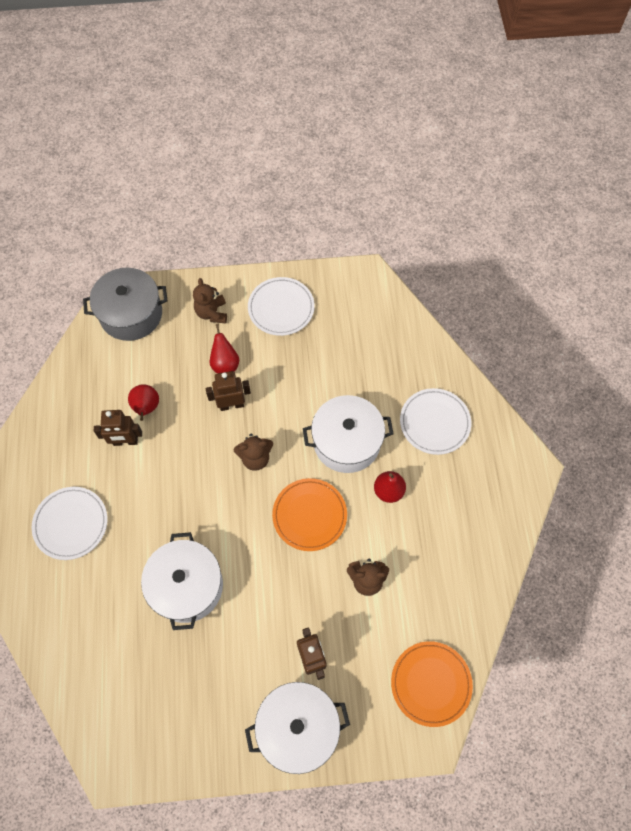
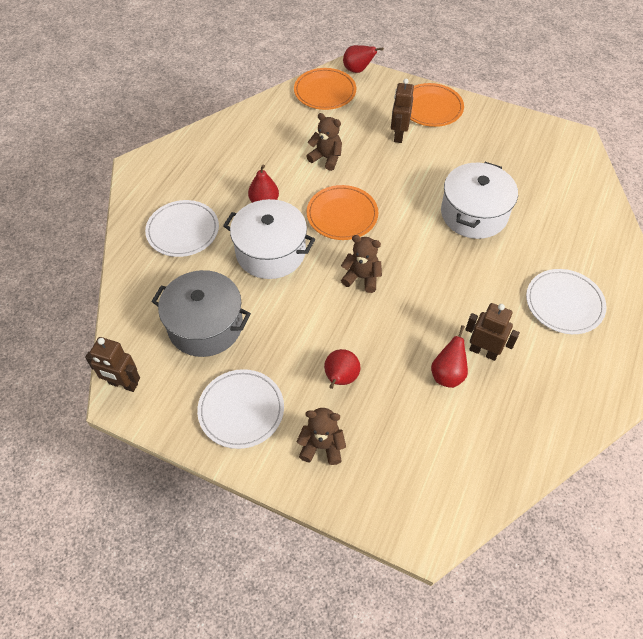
camera: 150 degrees left, 10 degrees down
grey pot [83,268,168,341] -> grey pot moved to [151,270,251,357]
brown teddy bear [193,278,227,323] -> brown teddy bear turned 105 degrees counterclockwise [297,408,346,465]
brown robot [206,371,251,411] -> brown robot moved to [85,337,140,392]
white pot [245,682,350,774] -> orange plate [410,83,464,127]
none -> red pear [343,45,384,73]

